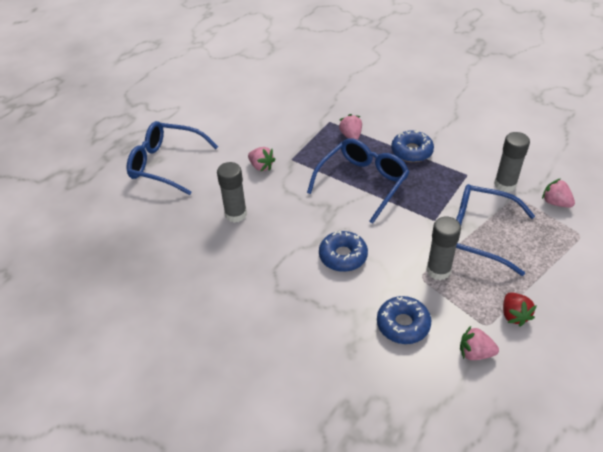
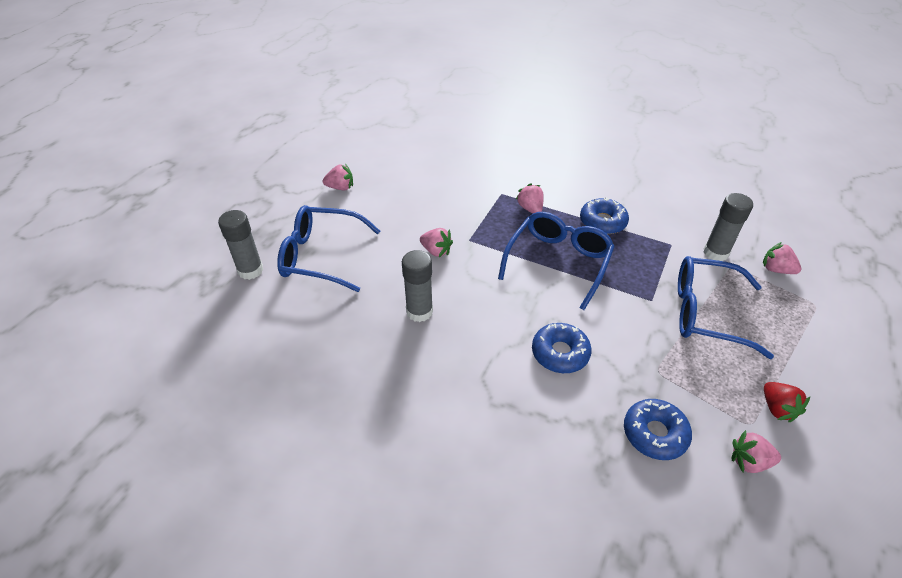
camera: 10 degrees left, 0 degrees up
grey glue stick [426,217,461,280] -> grey glue stick moved to [218,210,263,280]
none -> pink strawberry [323,164,353,190]

